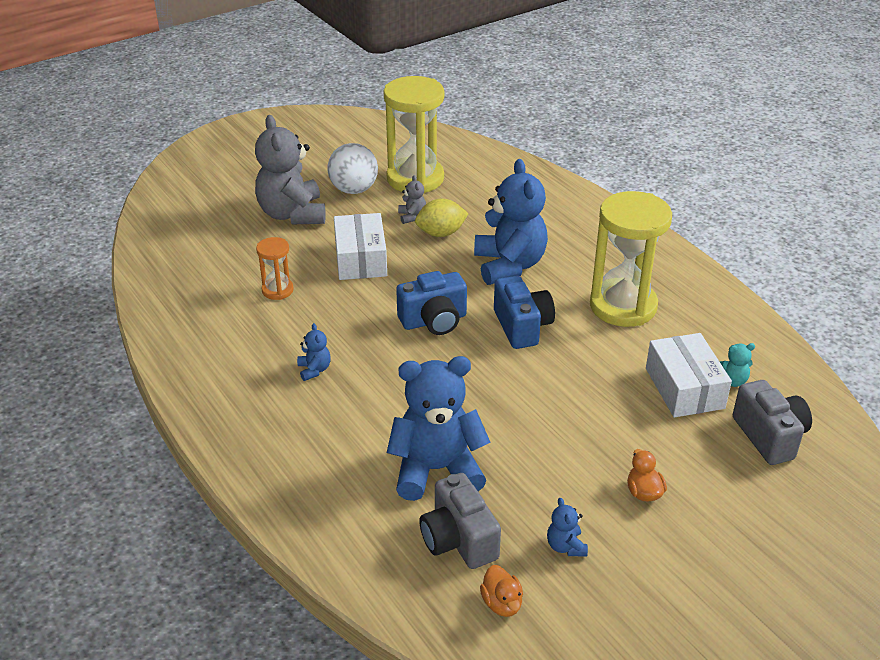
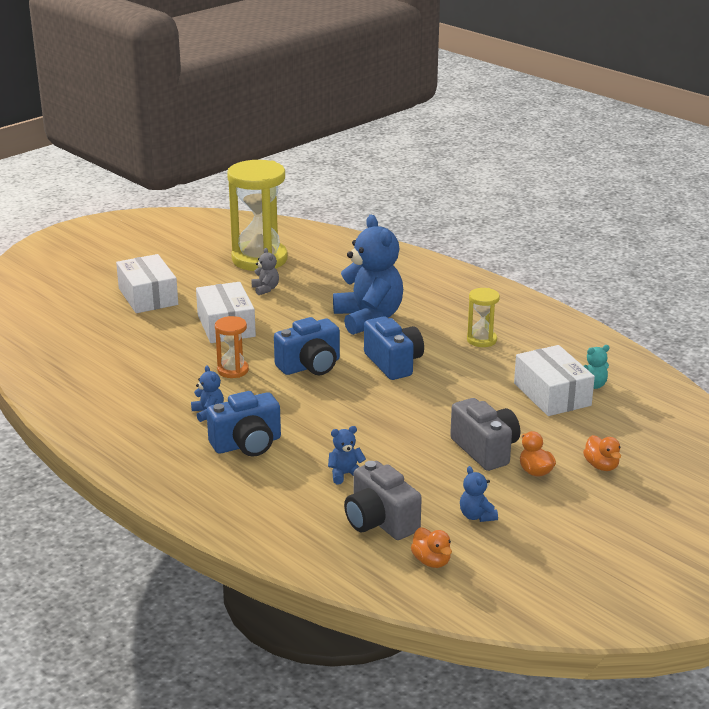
camera: 10 degrees left, 10 degrees down
grey teddy bear [255,115,326,224] -> white box [116,254,178,313]
orange hourglass [256,237,294,300] -> orange hourglass moved to [215,316,249,378]
white ball [327,143,378,194] -> none
blue teddy bear [387,356,490,501] -> blue teddy bear [328,426,366,484], size x0.42
yellow lemon [415,199,469,237] -> none
yellow hourglass [590,191,672,327] -> yellow hourglass [467,288,500,347], size x0.48
grey camera [733,380,812,465] -> grey camera moved to [450,398,520,471]
none -> blue camera [206,391,281,457]
none -> orange duck [583,435,621,471]

